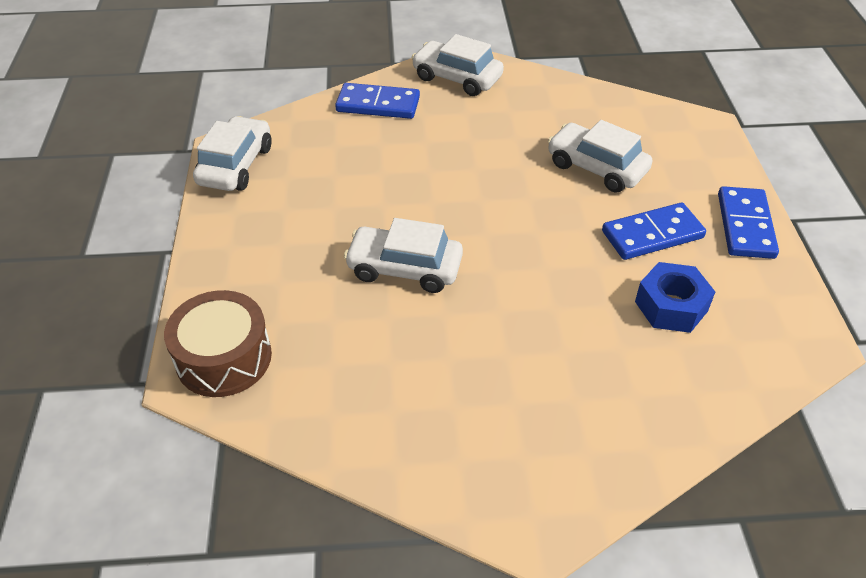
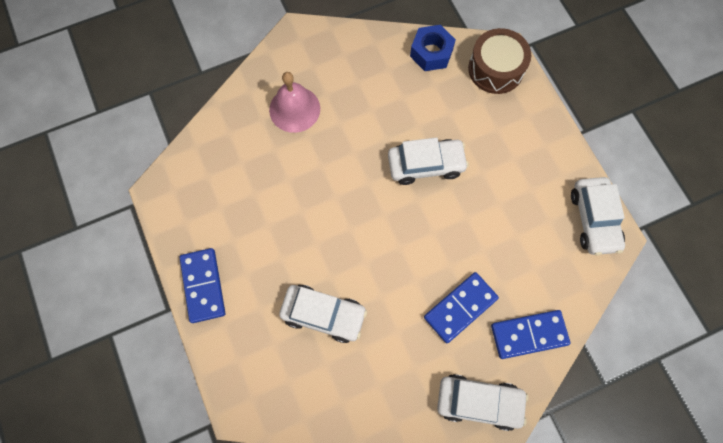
camera: 160 degrees right, 25 degrees up
blue domino [602,203,706,260] -> blue domino moved to [424,272,499,343]
blue nut [635,262,715,333] -> blue nut moved to [410,25,456,71]
none -> pink bell [269,72,320,133]

